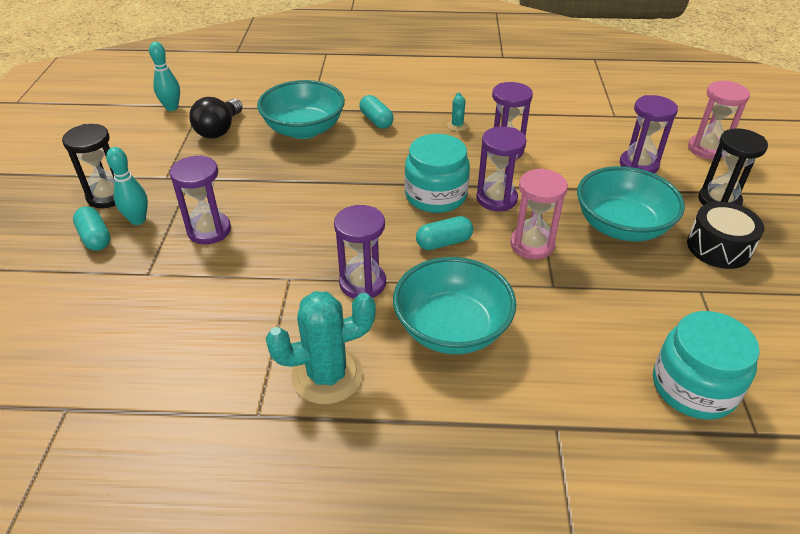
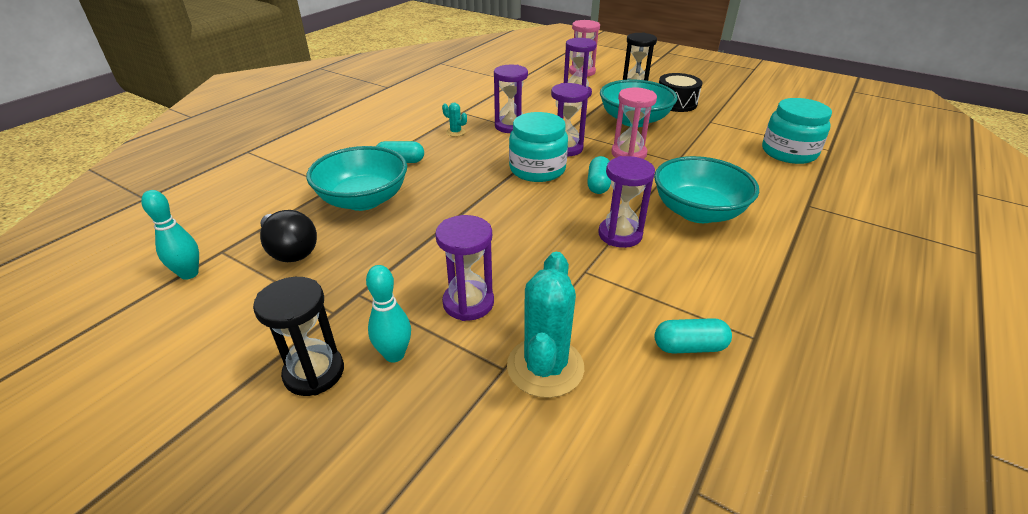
camera: 60 degrees left, 5 degrees down
turquoise capsule [73,207,111,251] -> turquoise capsule moved to [655,318,732,353]
turquoise cactus [266,291,376,405] -> turquoise cactus moved to [507,252,584,398]

